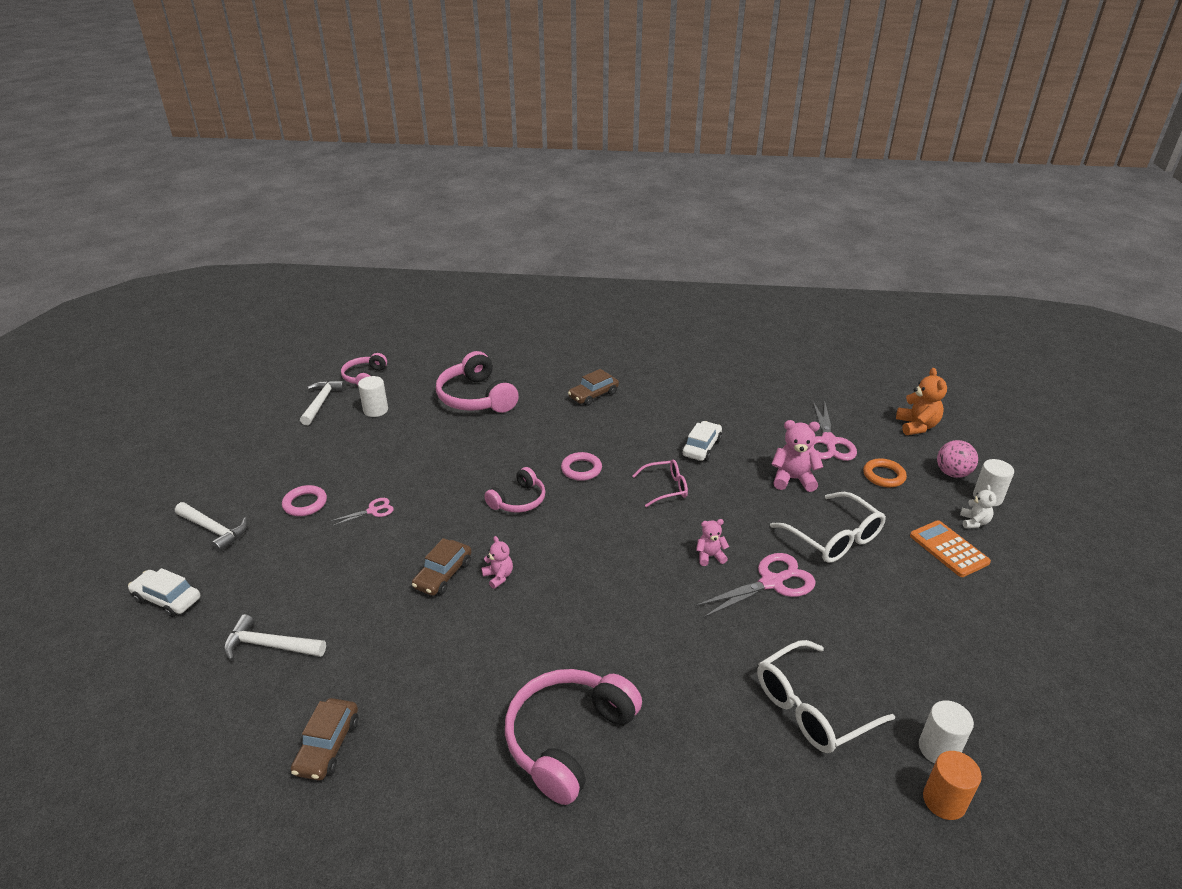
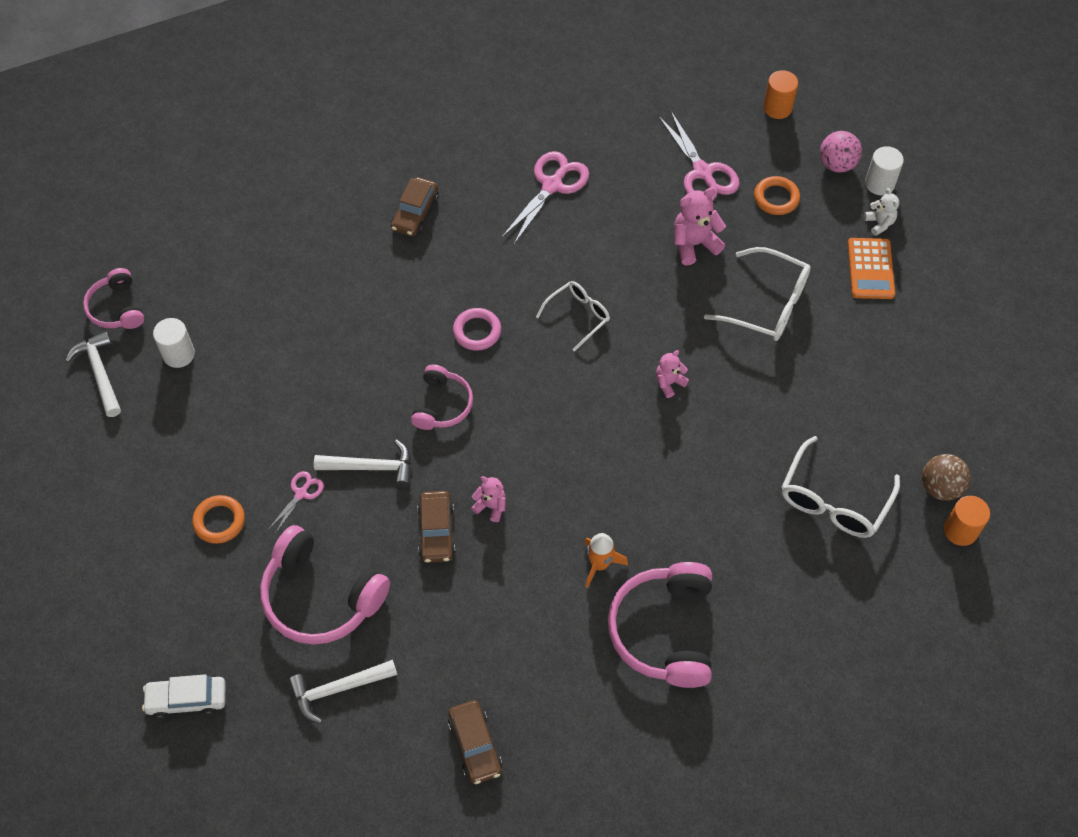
camera: 30 degrees left, 25 degrees up
white hammer [175,502,248,552] -> white hammer moved to [314,439,412,487]
pink ring [282,485,327,516] -> orange ring [192,495,245,544]
pink headphones [436,351,519,413] -> pink headphones moved to [260,525,390,645]
pink glasses [632,459,688,507] -> white glasses [536,281,610,352]
white car [682,421,722,461] -> none
pink scissors [694,553,816,618] -> pink scissors moved to [501,151,589,245]
orange teddy bear [896,368,947,435] -> orange cylinder [763,70,798,119]
orange calculator [910,520,991,577] -> orange calculator turned 120 degrees counterclockwise [848,238,895,299]
white cylinder [919,700,974,764] -> brown ball [922,454,971,501]
none -> orange rocket [584,533,628,588]

